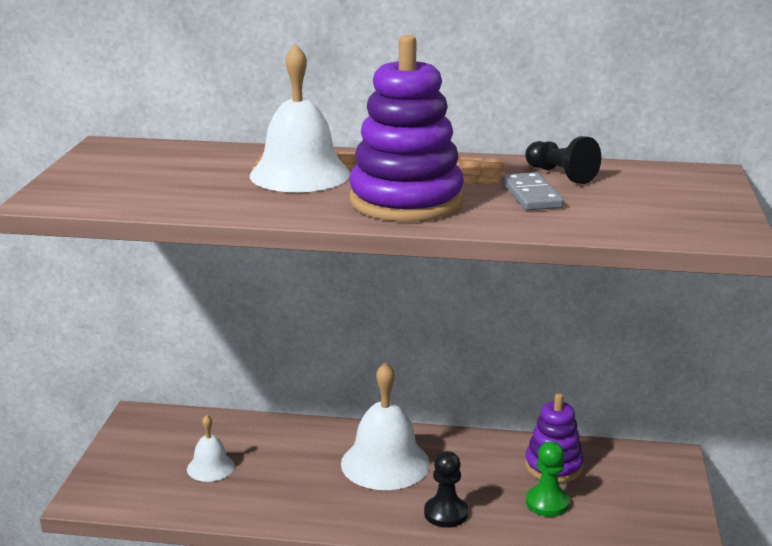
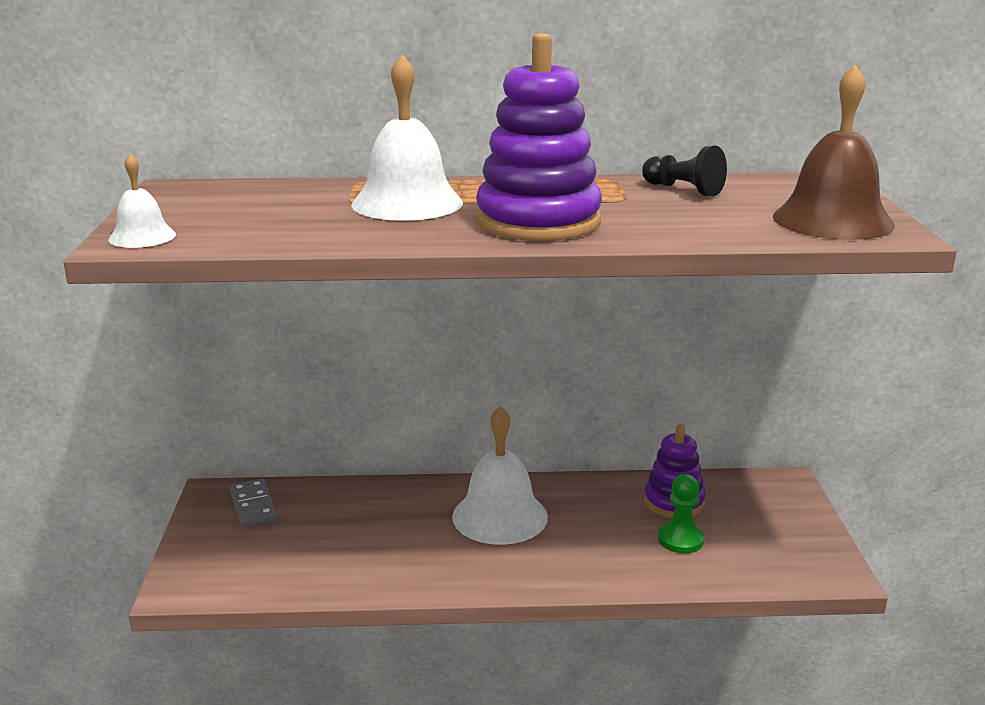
camera: 10 degrees left, 0 degrees up
white bell [187,415,235,482] -> white bell moved to [108,154,176,248]
black pawn [424,451,468,528] -> none
grey domino [502,172,564,210] -> grey domino moved to [230,479,277,527]
none -> brown bell [773,64,895,240]

